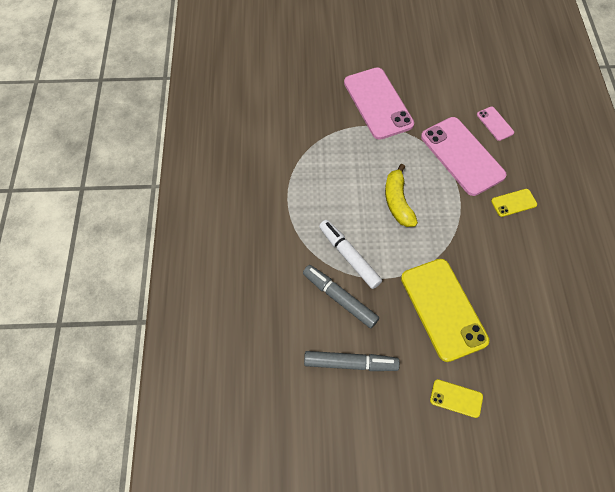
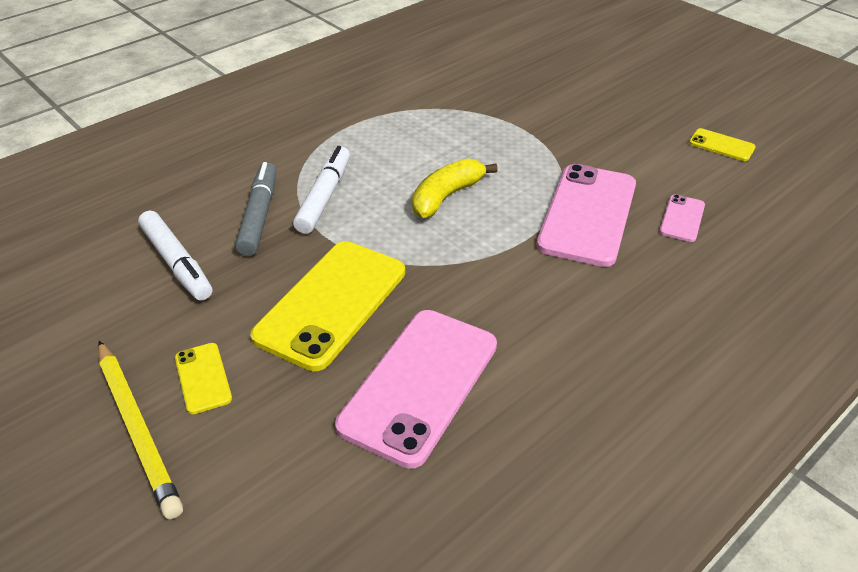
camera: 50 degrees right, 20 degrees down
grey marker [304,351,400,371] -> white marker [138,211,212,300]
pink phone [344,68,414,140] -> pink phone moved to [335,310,497,469]
yellow phone [491,189,537,217] -> yellow phone moved to [689,128,756,161]
none -> yellow pencil [98,341,183,519]

